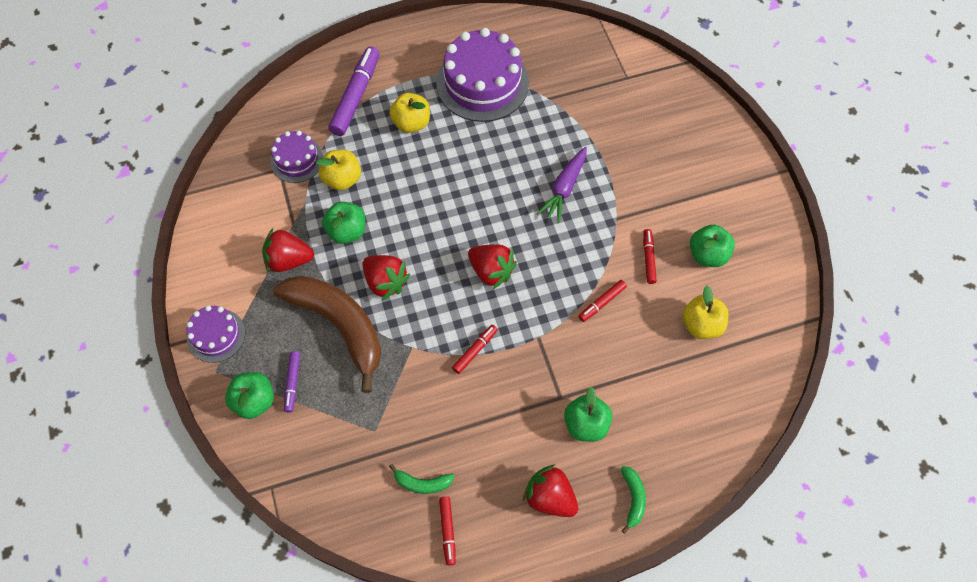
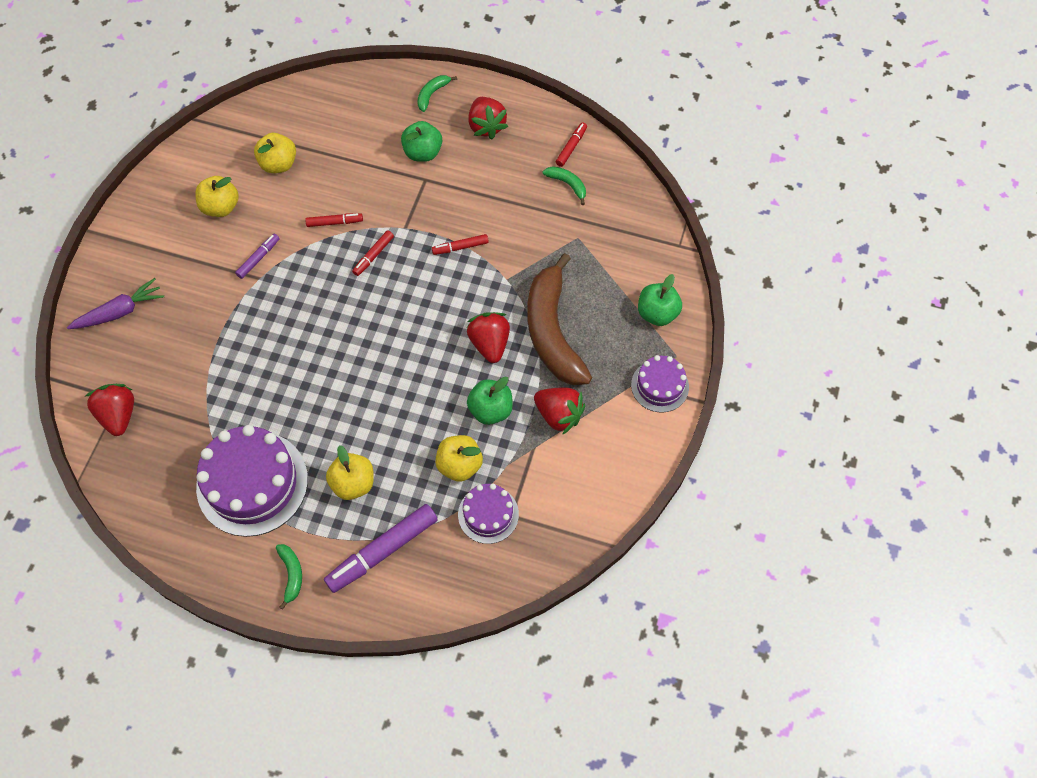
camera: 145 degrees left, 0 degrees up
purple marker [284,351,300,412] -> purple marker moved to [235,234,279,279]
red strawberry [468,244,517,289] -> red strawberry moved to [84,384,134,436]
purple carrot [537,147,587,223] -> purple carrot moved to [67,278,164,329]
red marker [643,229,657,284] -> red marker moved to [352,230,394,276]
green apple [690,225,735,267] -> yellow apple [195,176,239,217]
none -> green banana [276,544,302,610]

